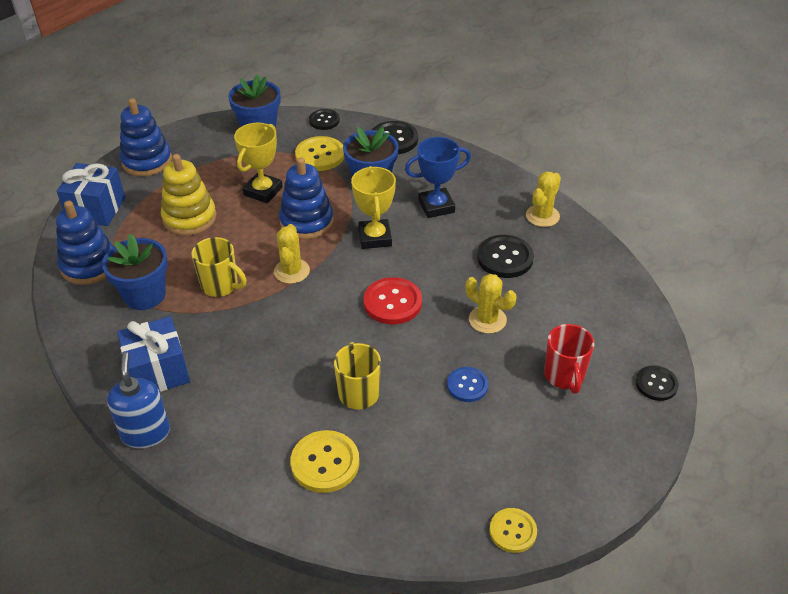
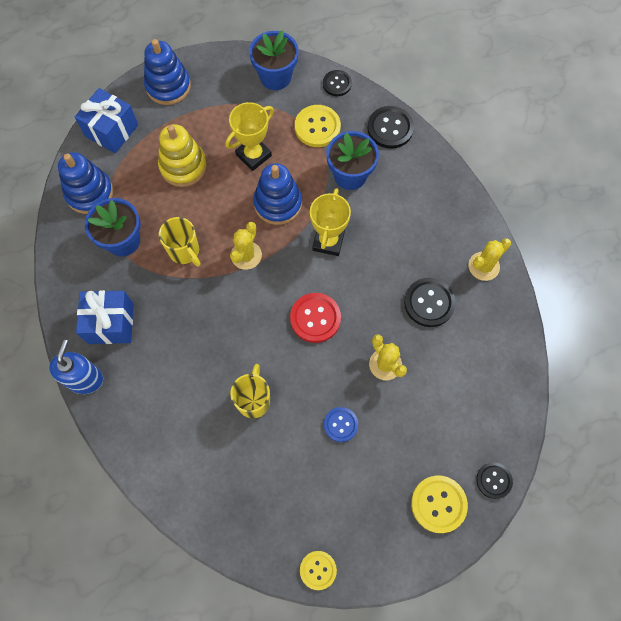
camera: 20 degrees right, 25 degrees up
yellow button [290,430,359,493] -> yellow button moved to [411,475,468,533]
blue trophy [405,137,471,218] -> none
red mug [544,324,594,394] -> none

